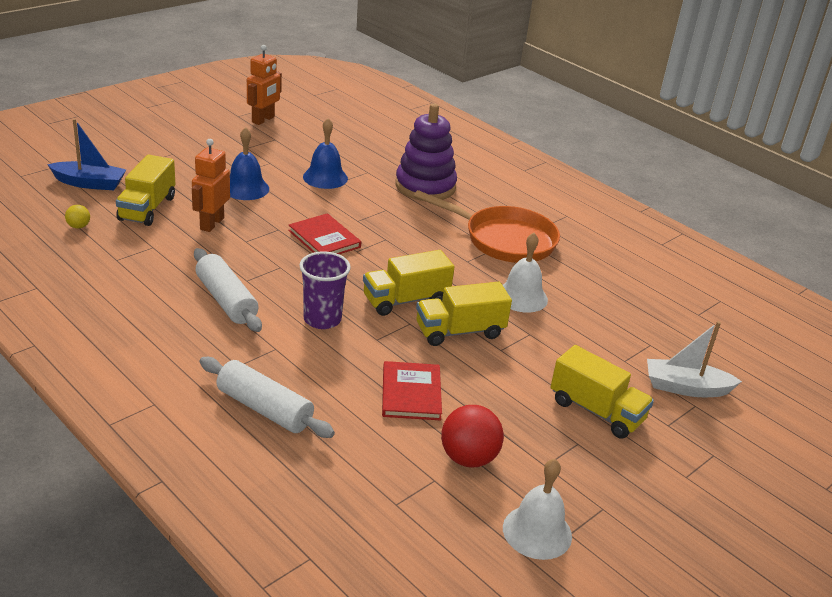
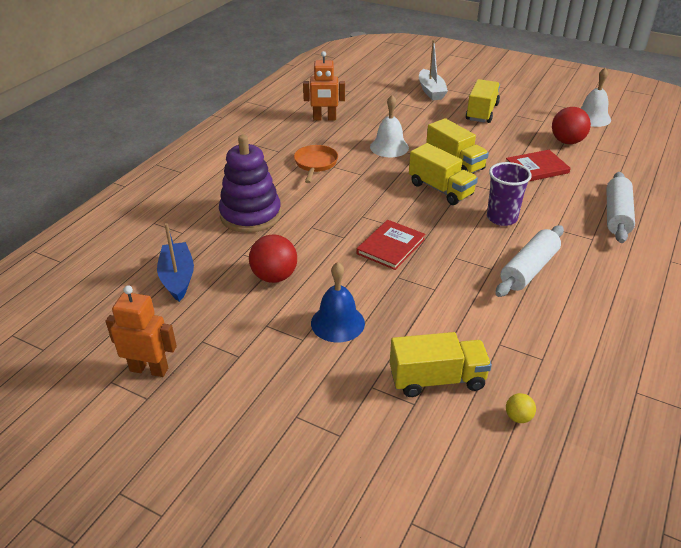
camera: 105 degrees left, 5 degrees up
blue boat [47,119,126,190] -> blue boat moved to [157,223,194,302]
orange robot [192,139,230,232] -> orange robot moved to [303,51,345,121]
blue bell [303,118,348,189] -> red ball [249,234,297,283]
orange pan [414,190,560,263] -> orange pan [294,145,338,183], size x0.58

